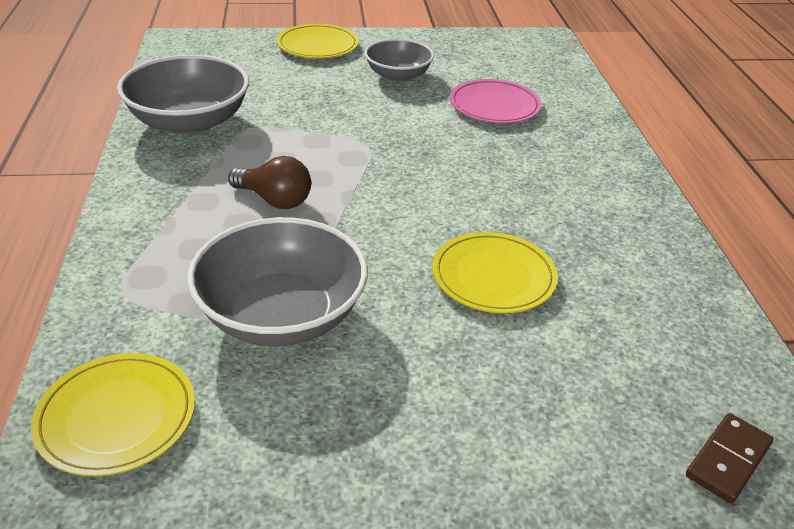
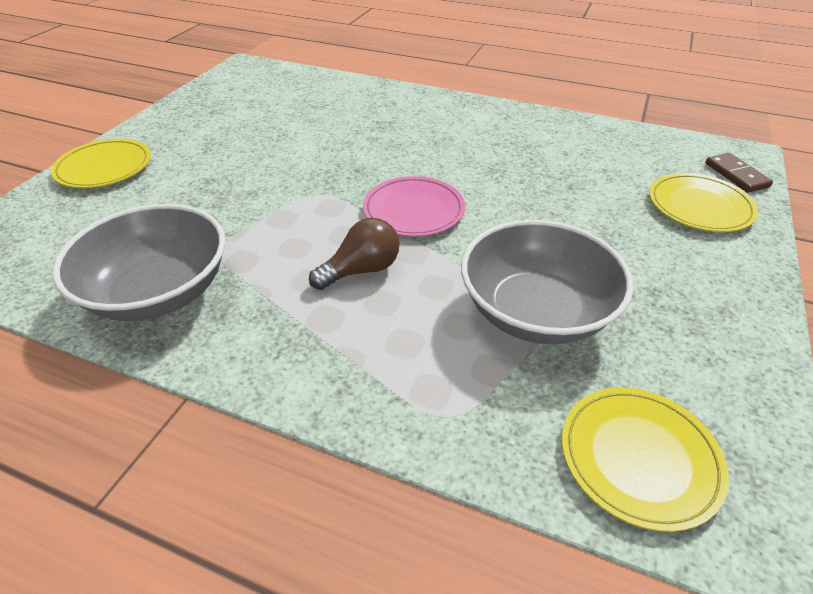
camera: 60 degrees left, 5 degrees up
grey bowl [365,39,434,82] -> none
yellow plate [432,232,558,313] -> yellow plate moved to [649,173,758,232]
pink plate [450,79,542,123] -> pink plate moved to [363,176,465,237]

